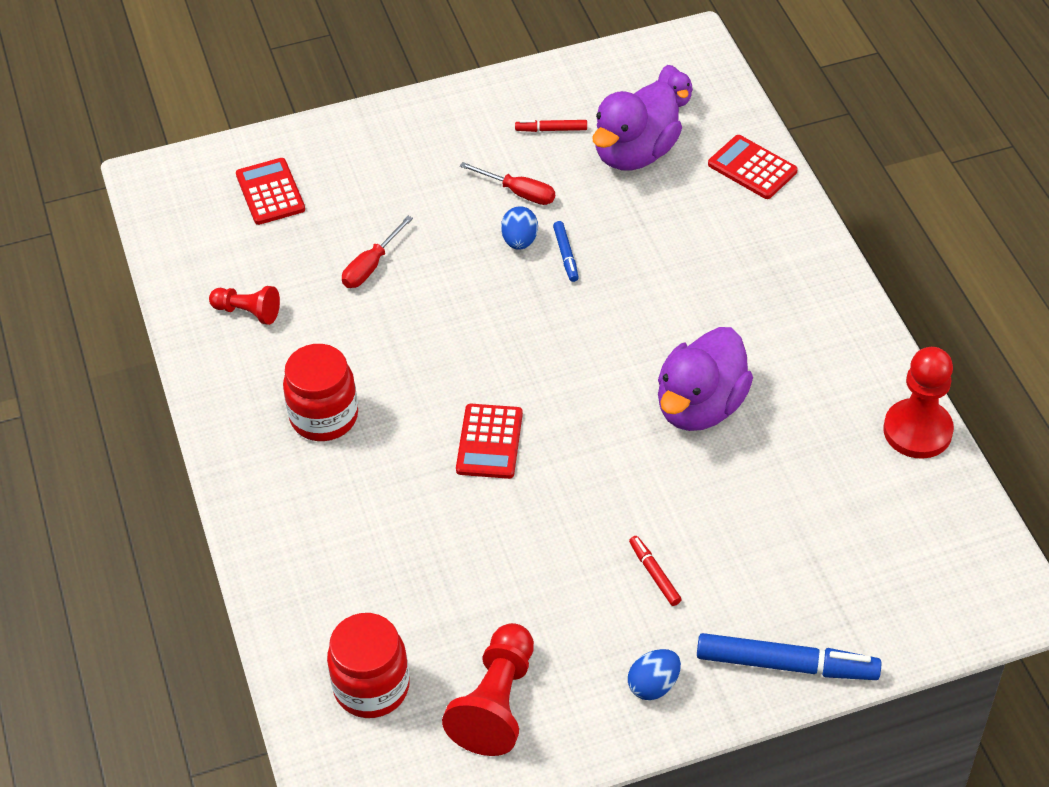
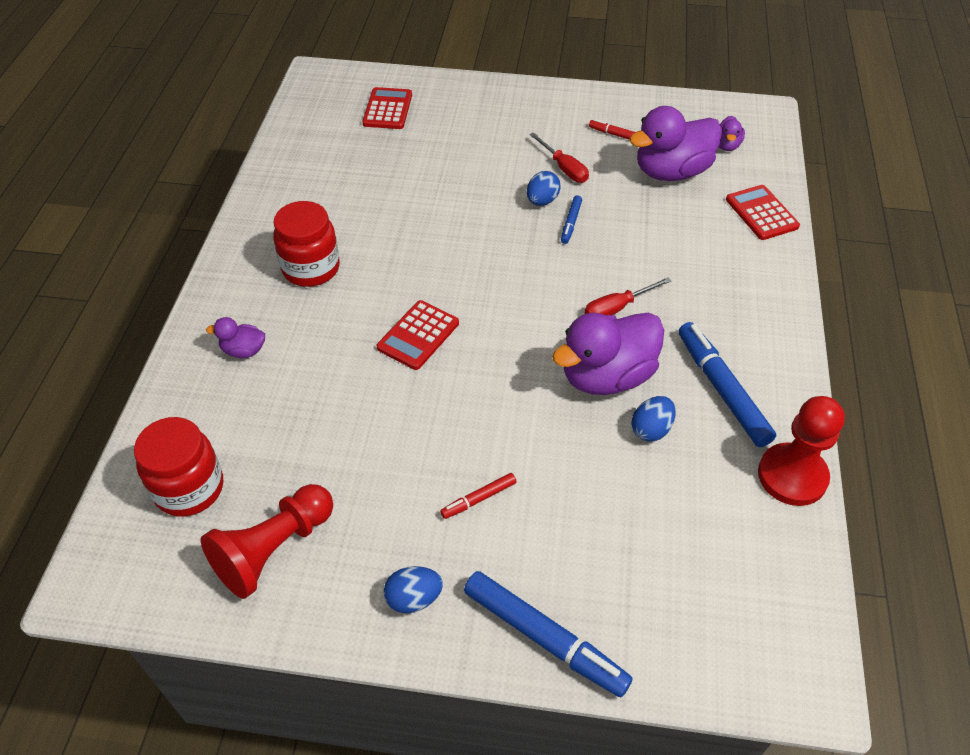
camera: 25 degrees right, 0 degrees up
red pawn [209,286,280,325] -> none
red screwdriver [342,216,413,288] -> red screwdriver moved to [585,277,671,315]
red marker [629,536,682,606] -> red marker turned 120 degrees counterclockwise [440,473,516,519]
none -> purple duck [206,317,265,358]
none -> blue egg [631,396,676,442]
none -> blue marker [678,322,776,447]

